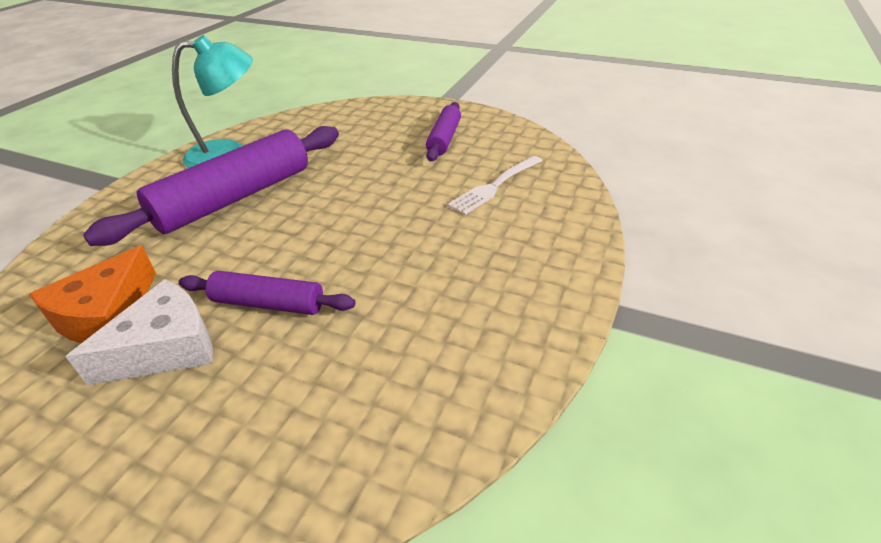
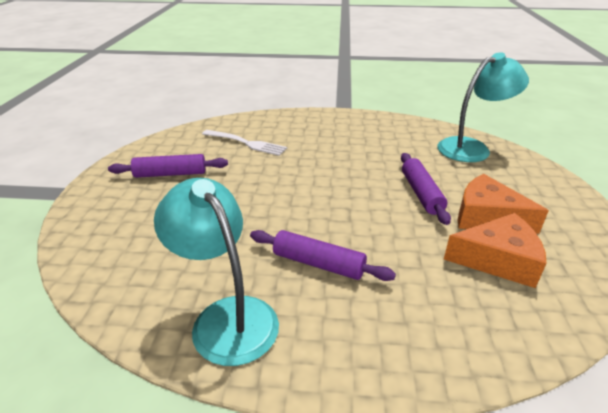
camera: 110 degrees left, 5 degrees down
white cheese [65,279,213,385] -> orange cheese [458,174,549,234]
purple rolling pin [83,126,339,246] -> purple rolling pin [250,230,396,281], size x0.54
none -> turquoise lamp [437,52,529,162]

